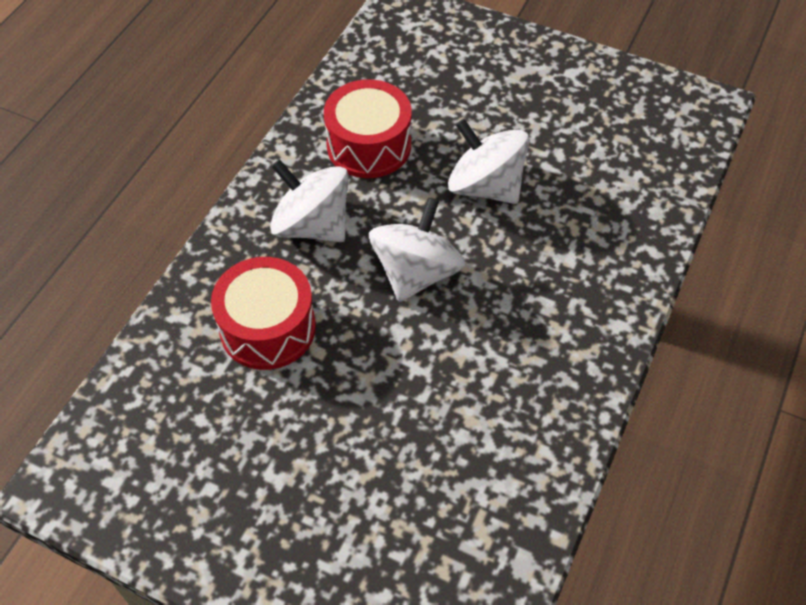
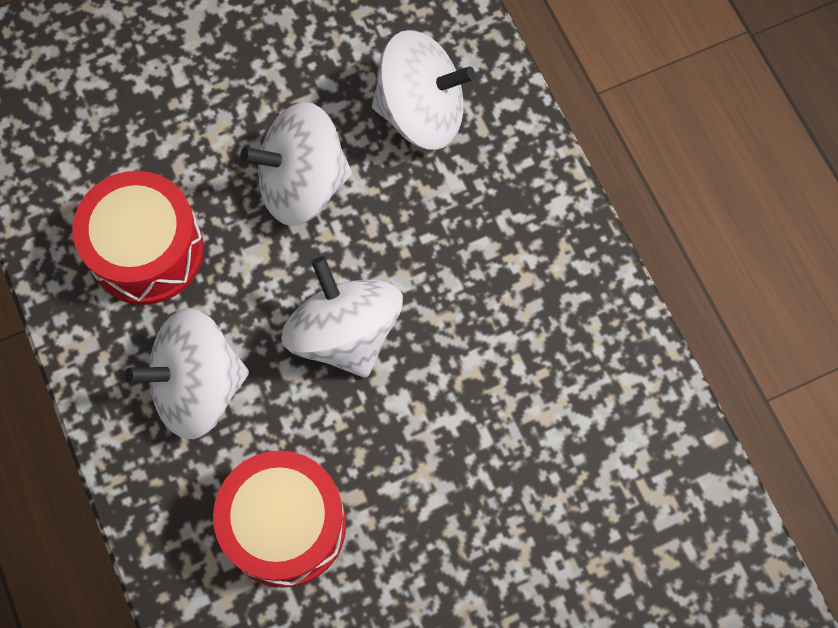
camera: 50 degrees left, 15 degrees up
none -> white spinning top [372,30,476,150]

